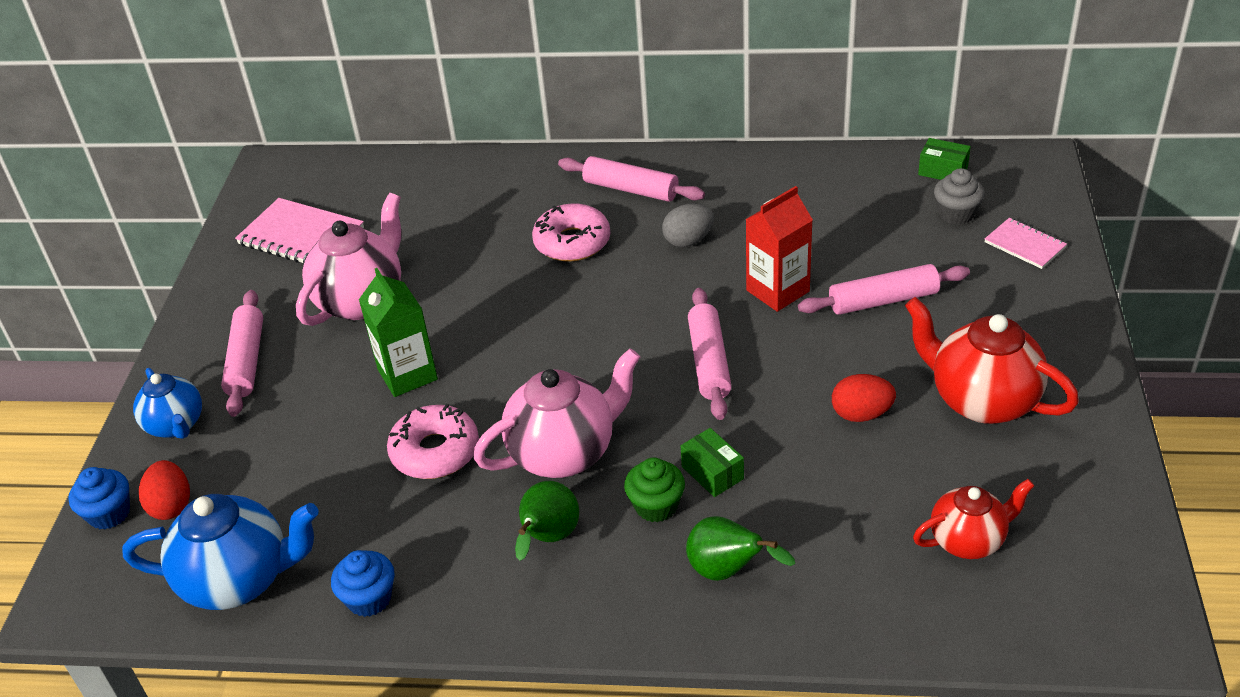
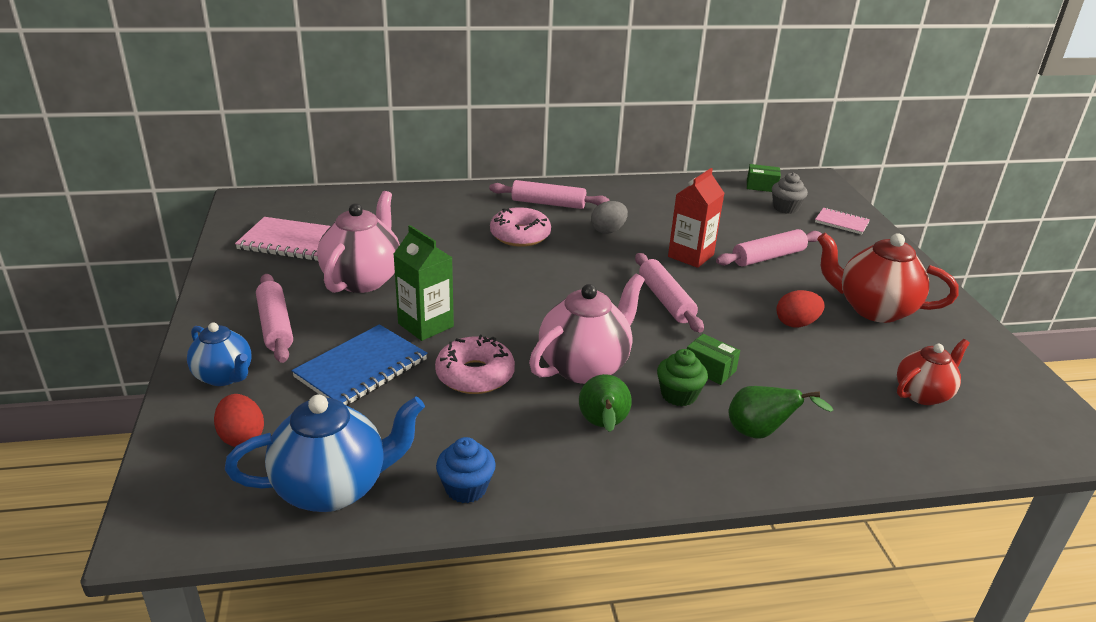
camera: 20 degrees left, 10 degrees down
blue cupcake [68,467,130,530] -> none
none -> blue notebook [292,324,427,406]

